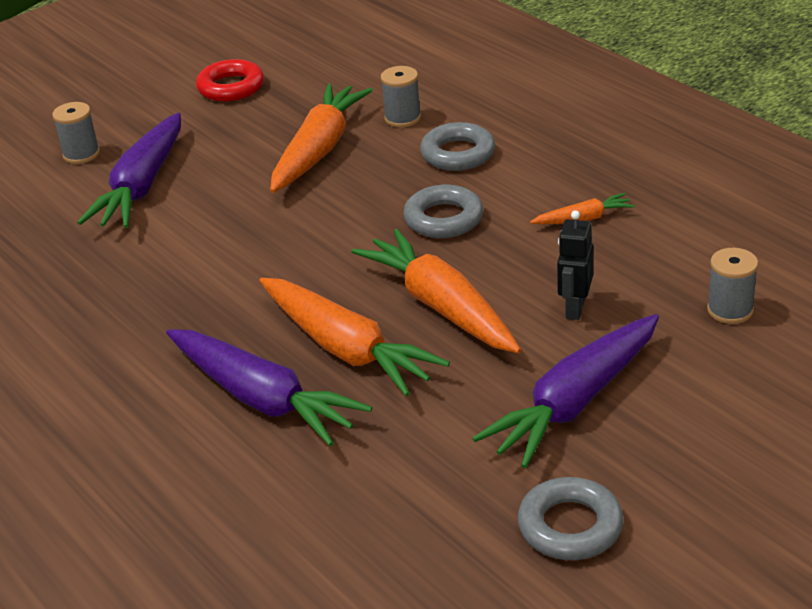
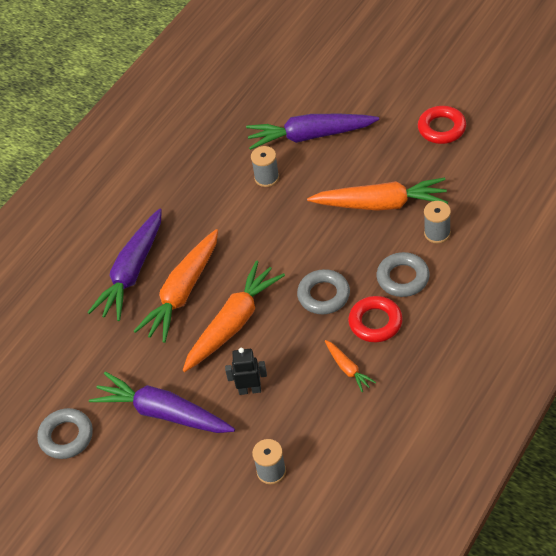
camera: 75 degrees right, 15 degrees up
grey spool [52,102,100,164] -> grey spool moved to [251,146,279,187]
none -> red ring [348,296,403,342]

